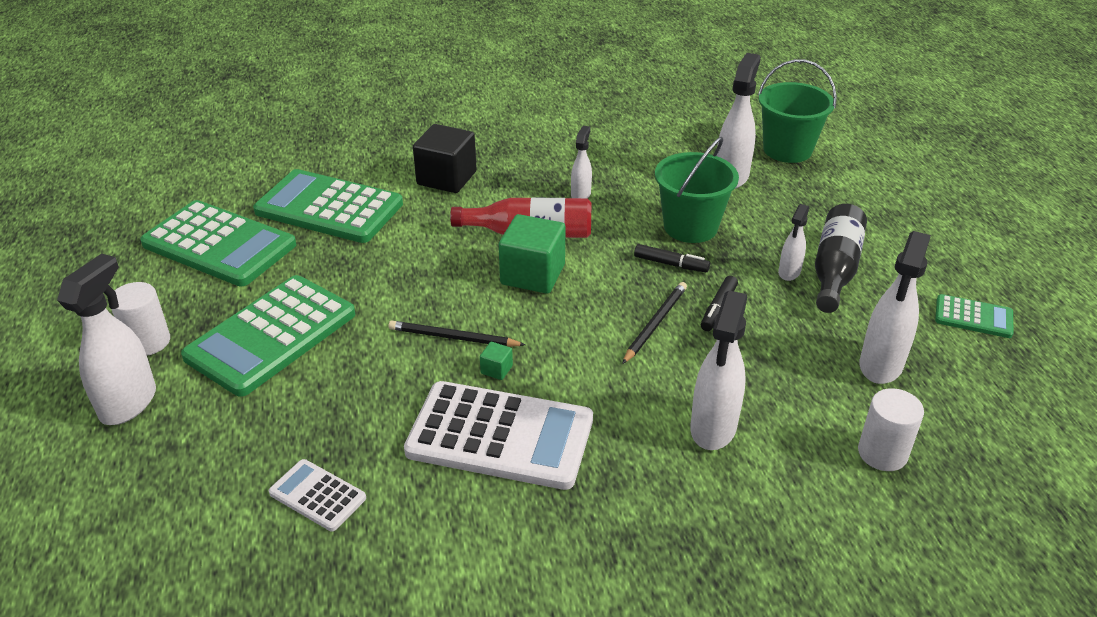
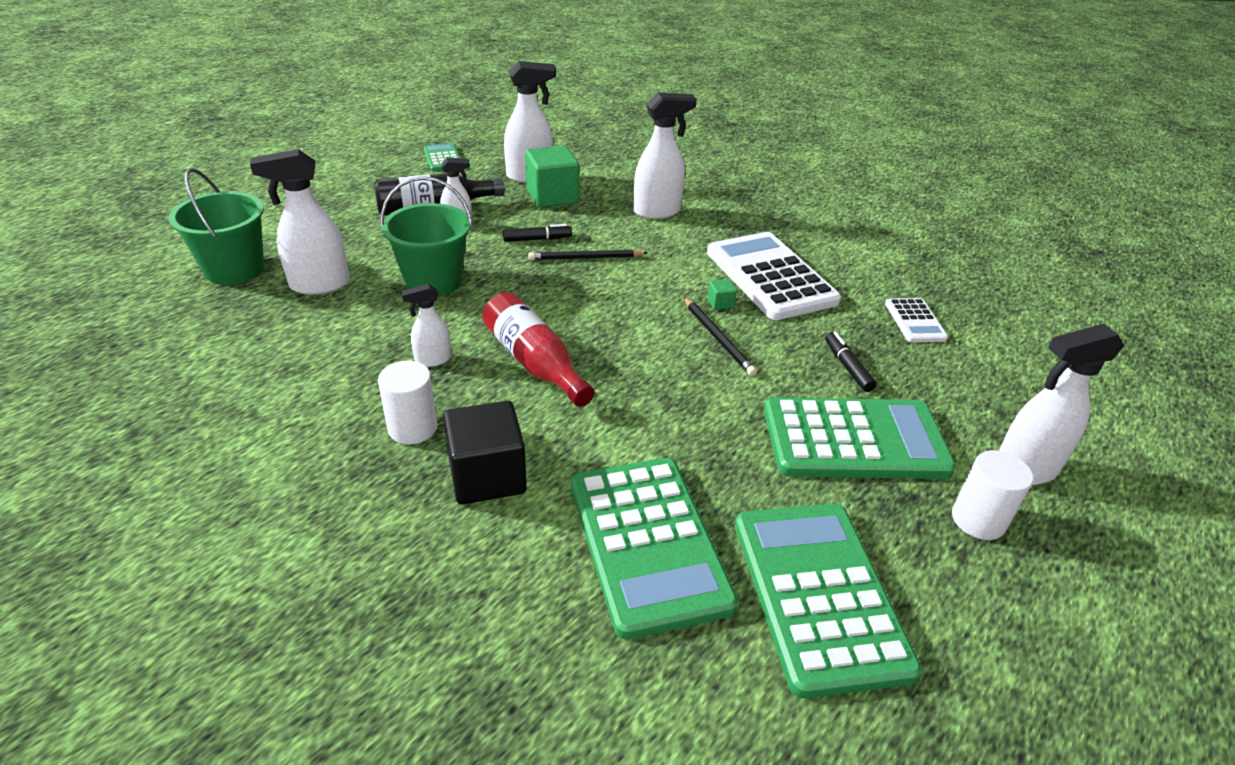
camera: 130 degrees left, 0 degrees up
green cube [499,214,566,294] -> green cube moved to [525,146,579,208]
black marker [634,244,710,272] -> black marker moved to [825,332,877,392]
white cylinder [858,388,924,471] -> white cylinder moved to [378,361,437,444]

